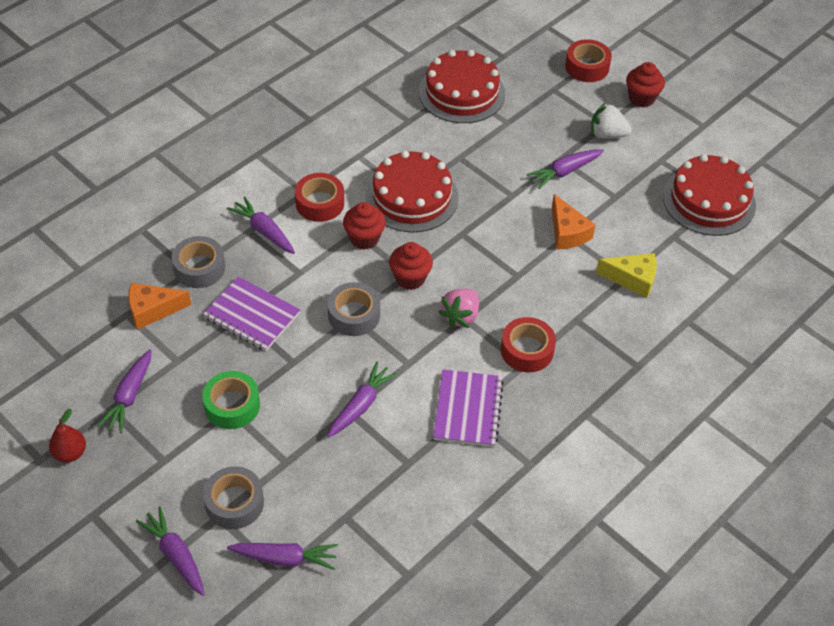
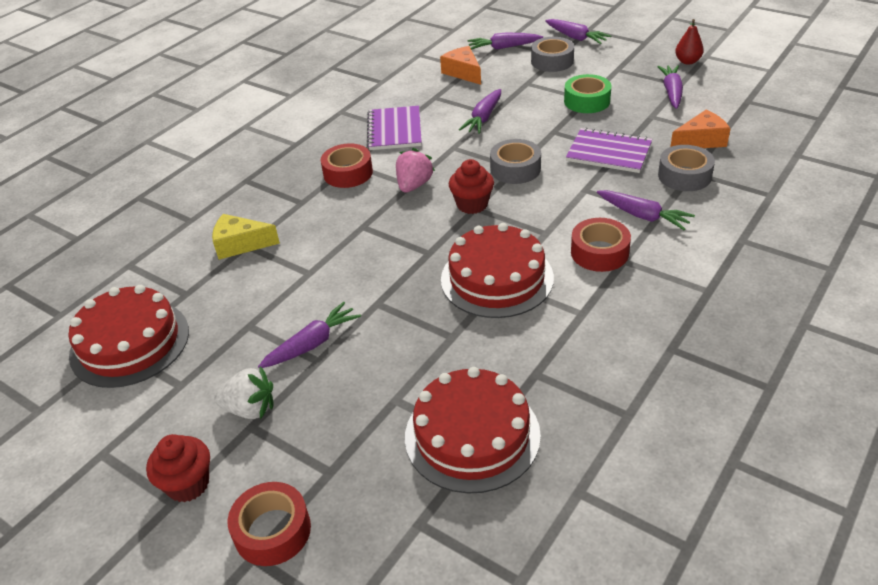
camera: 175 degrees right, 10 degrees down
red cupcake [343,202,386,249] -> none
orange cheese [552,194,595,250] -> orange cheese moved to [440,46,481,85]

